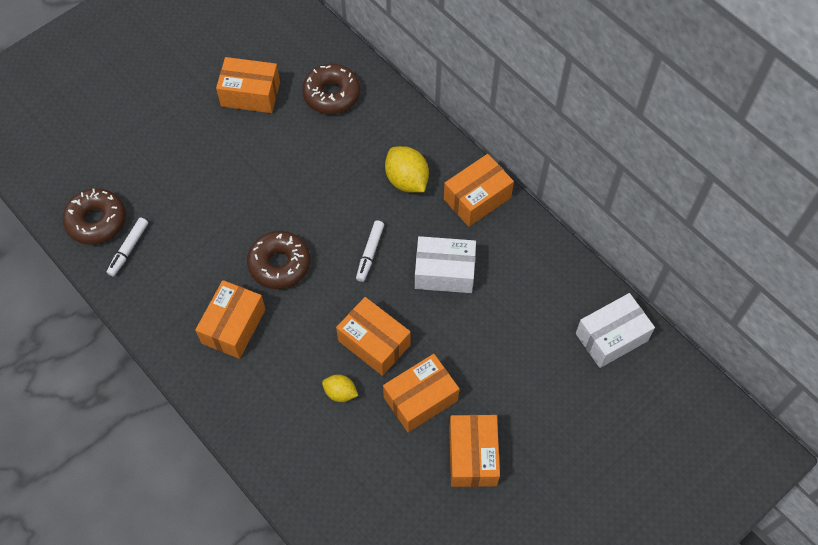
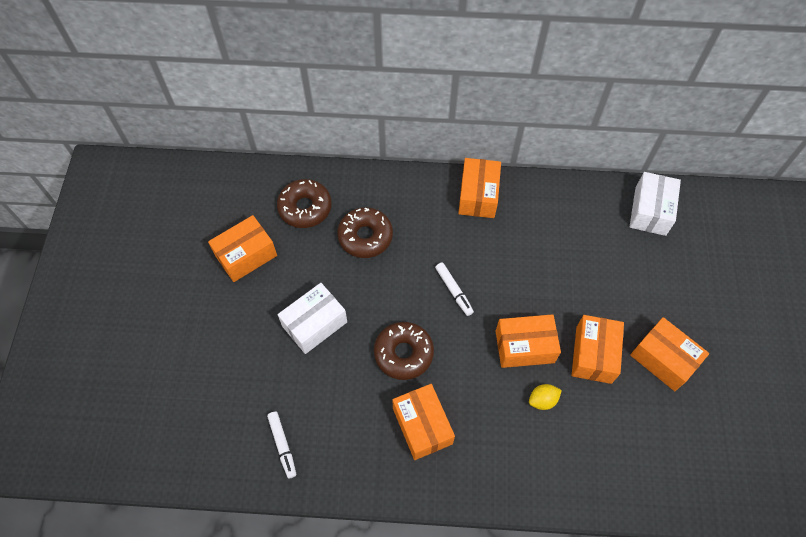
camera: 45 degrees left, 0 degrees up
brown donut [63,188,126,245] -> brown donut moved to [337,207,393,258]
yellow lemon [385,146,429,193] -> none
white box [415,236,476,293] -> white box moved to [278,283,347,354]

